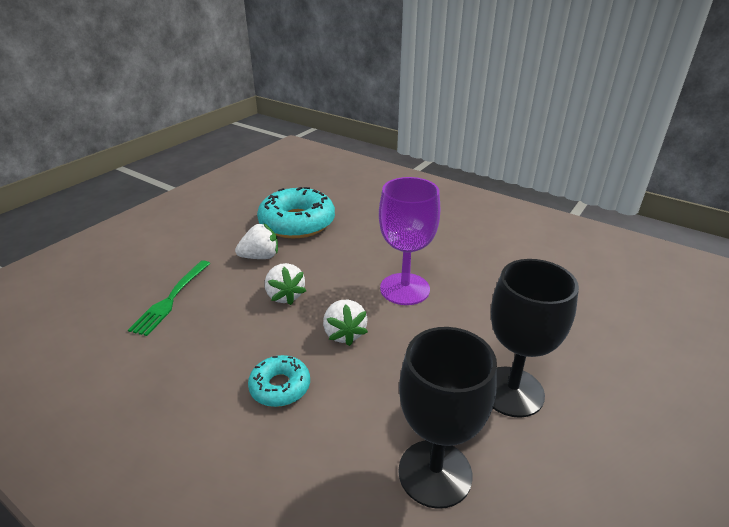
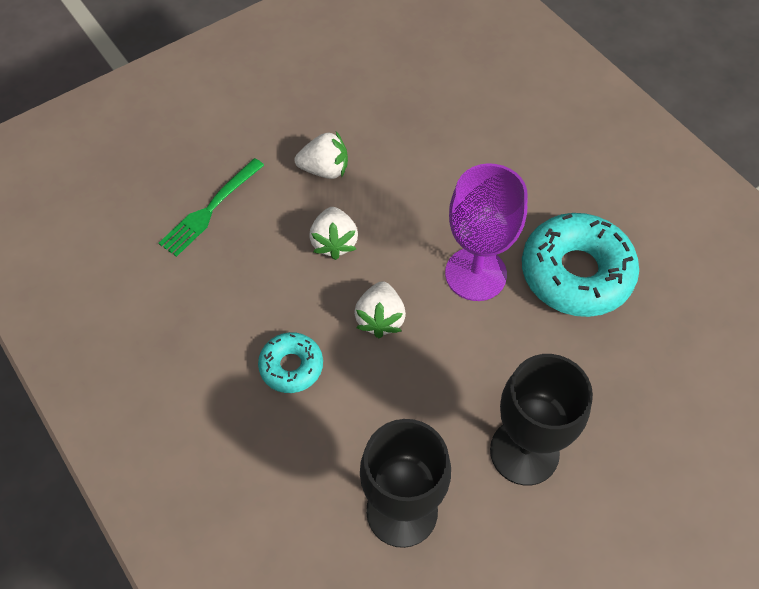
camera: 20 degrees right, 25 degrees up
turquoise donut [257,187,335,238] -> turquoise donut moved to [522,213,639,317]

